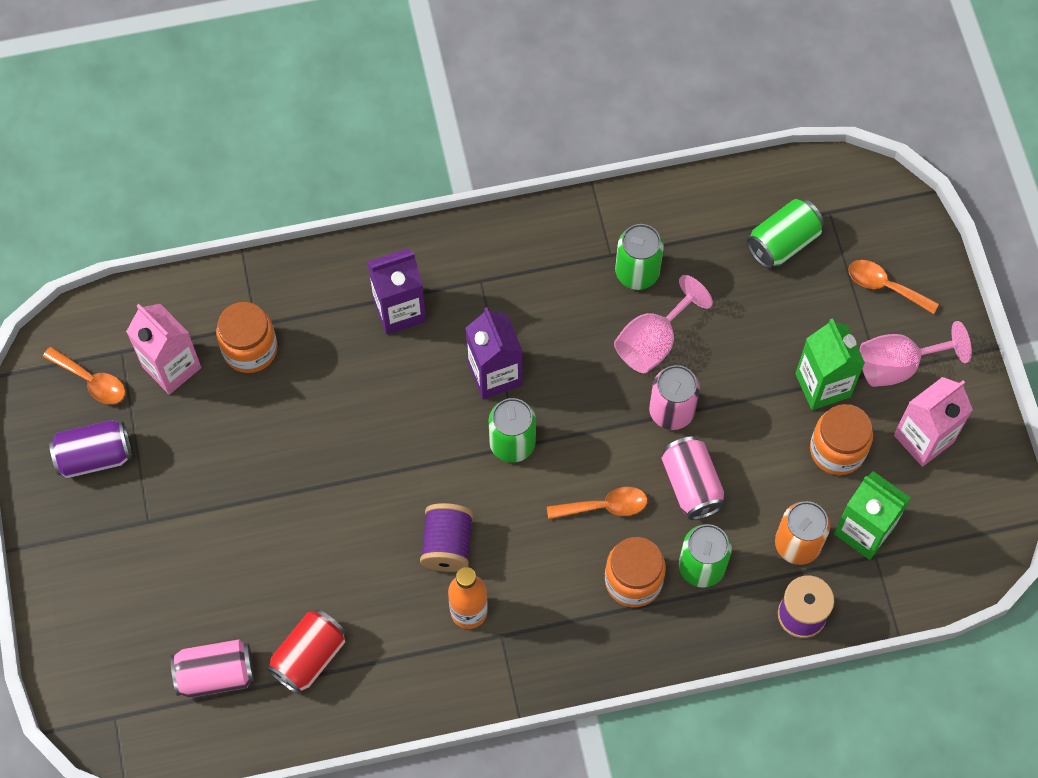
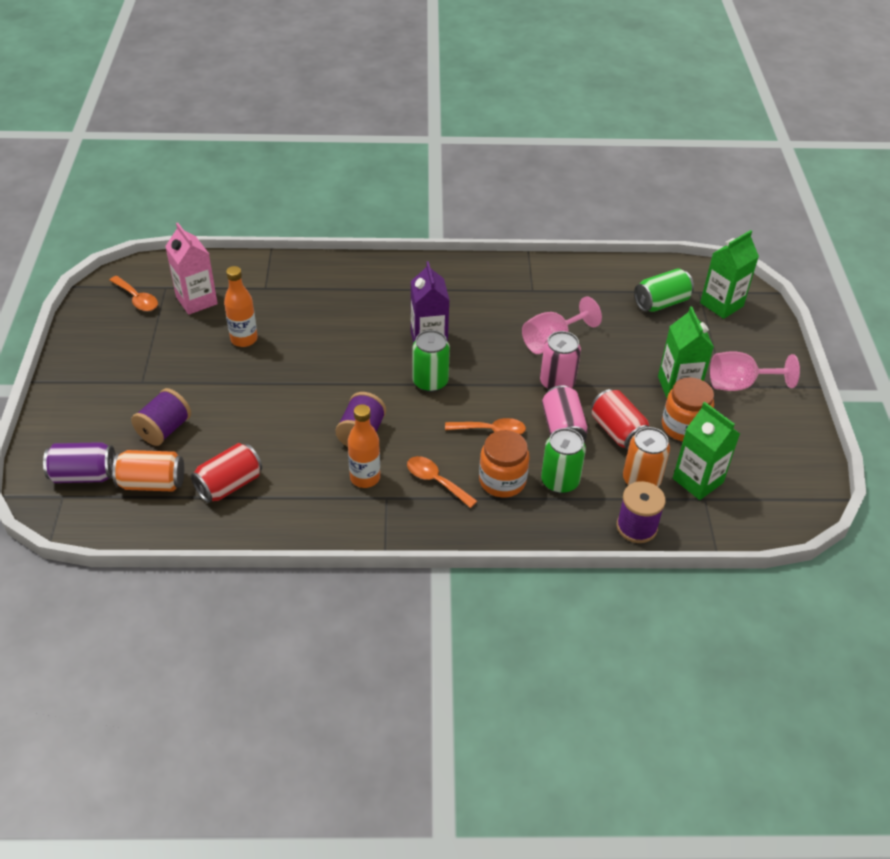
camera: 10 degrees right, 20 degrees down
purple can [49,420,132,479] -> purple can moved to [43,442,116,483]
pink can [171,639,255,698] -> orange can [112,450,184,492]
orange jar [216,302,277,373] -> none
purple carton [367,248,426,334] -> none
green can [615,224,664,290] -> none
orange spoon [848,260,939,314] -> orange spoon moved to [407,456,477,508]
pink carton [894,377,973,467] -> none
none -> purple spool [131,388,191,446]
none -> orange bottle [224,266,258,347]
none -> red can [591,389,650,450]
none -> green carton [700,230,759,319]

